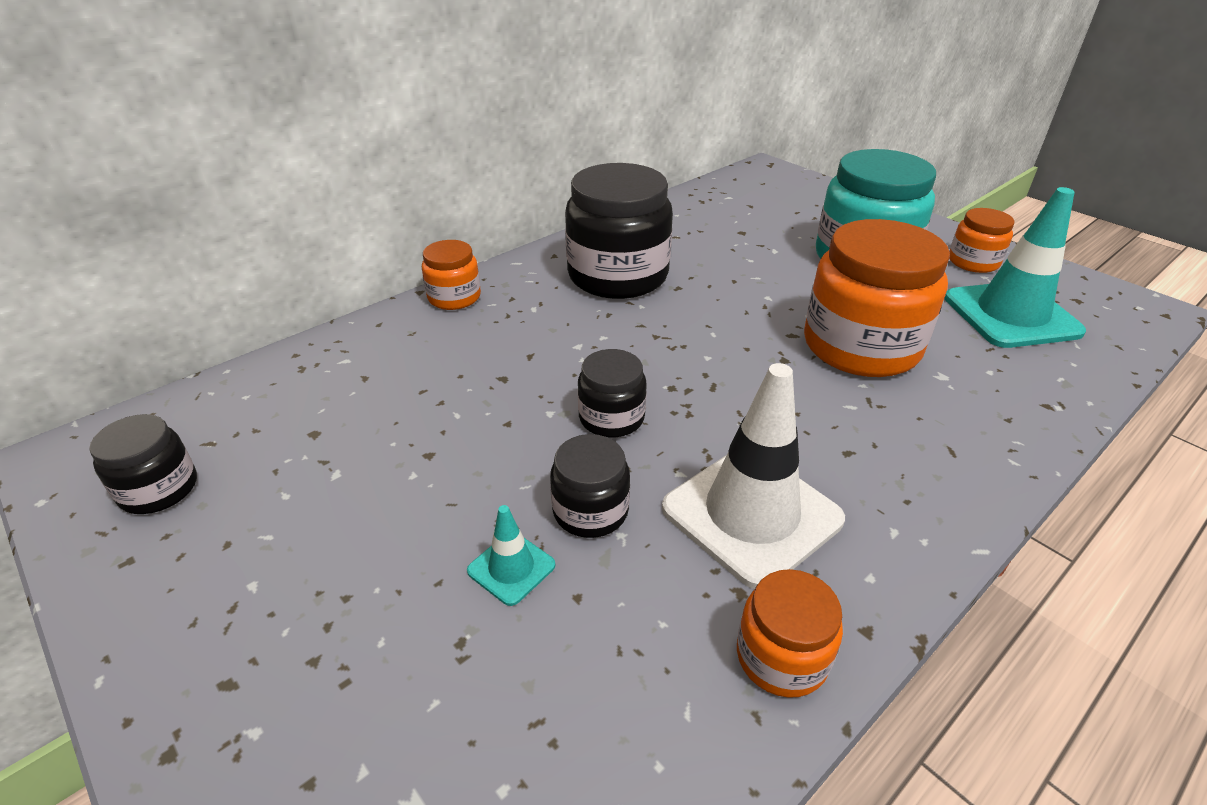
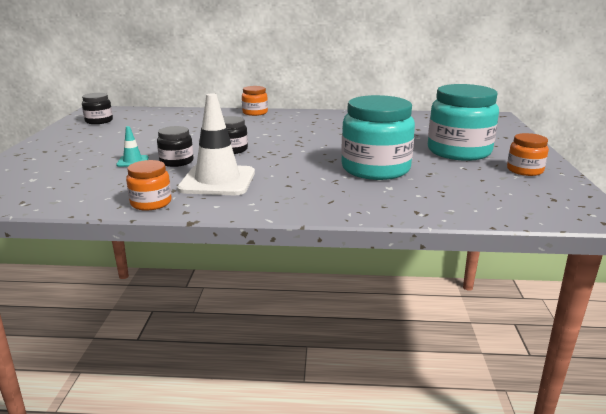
camera: 45 degrees right, 15 degrees down
black jar [565,163,673,299] -> none
orange jar [804,219,950,377] -> turquoise jar [341,95,415,180]
turquoise traffic cone [944,187,1086,348] -> none

